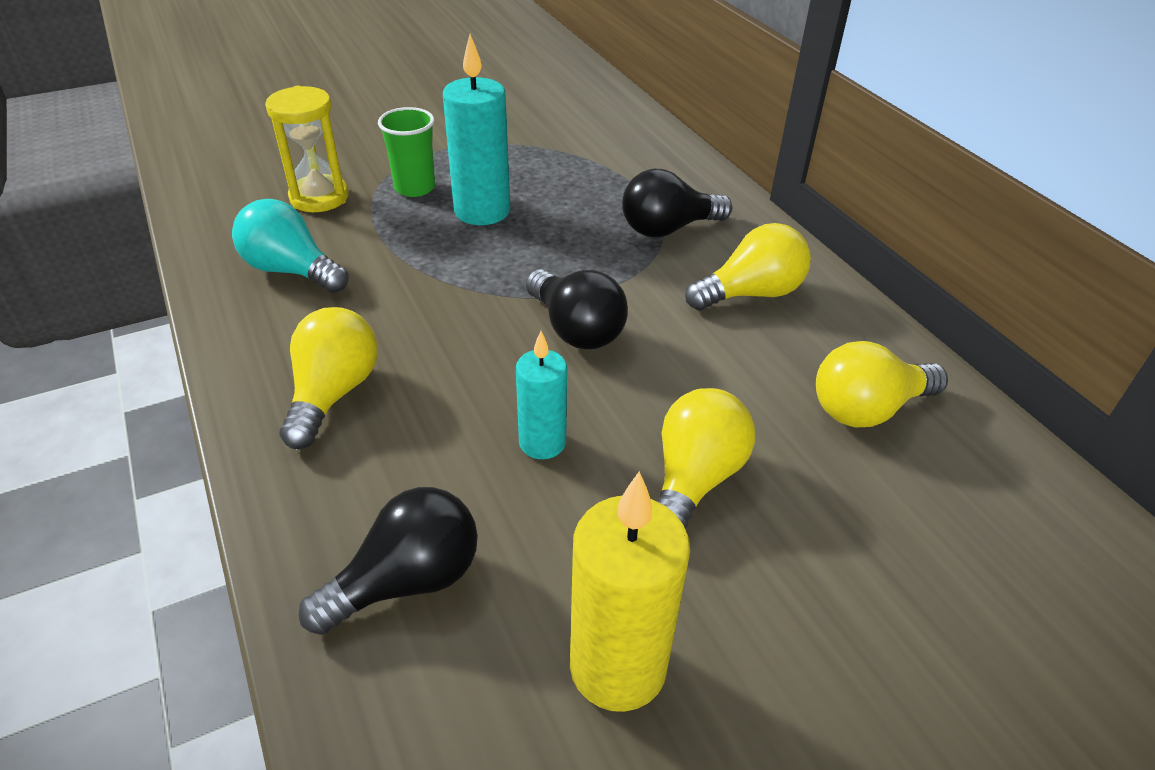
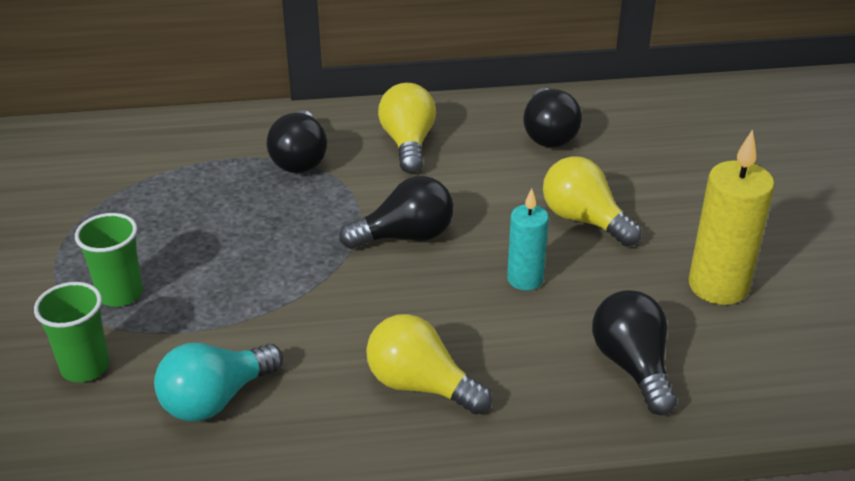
camera: 70 degrees left, 5 degrees down
yellow hourglass [265,86,349,212] -> green cup [34,282,110,382]
turquoise candle [443,34,510,225] -> none
yellow light bulb [816,341,948,428] -> black light bulb [523,88,582,148]

